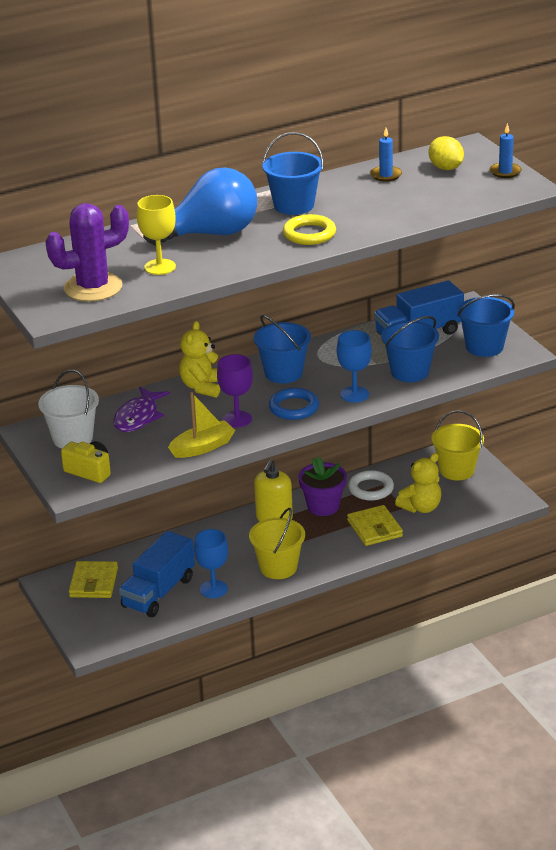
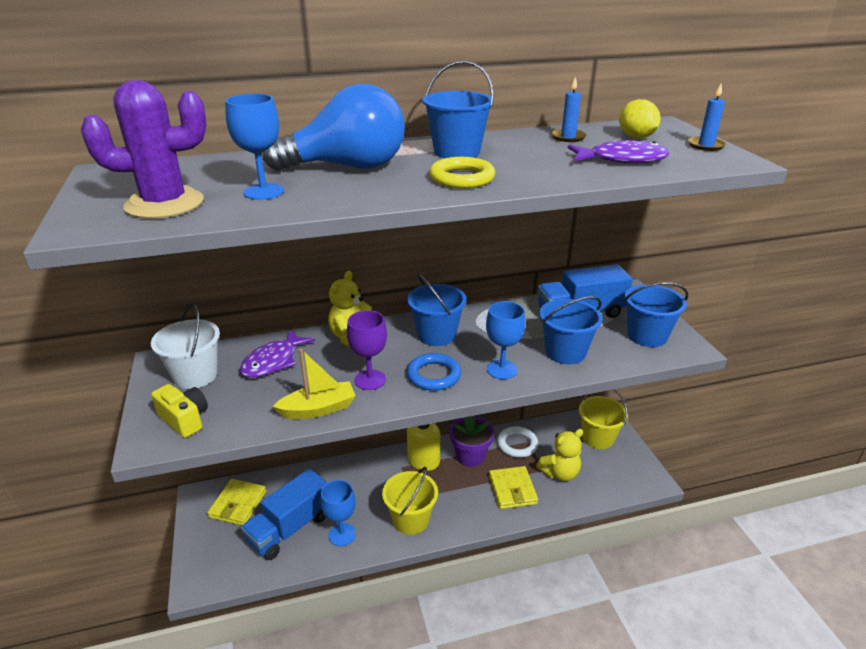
camera: 10 degrees right, 0 degrees up
yellow goblet [137,195,176,275] -> blue goblet [225,94,284,200]
none -> purple fish [568,140,669,163]

